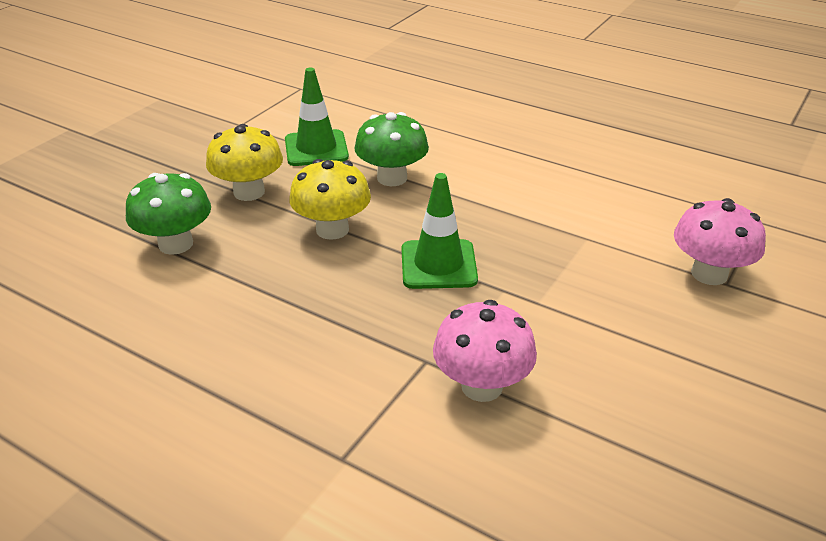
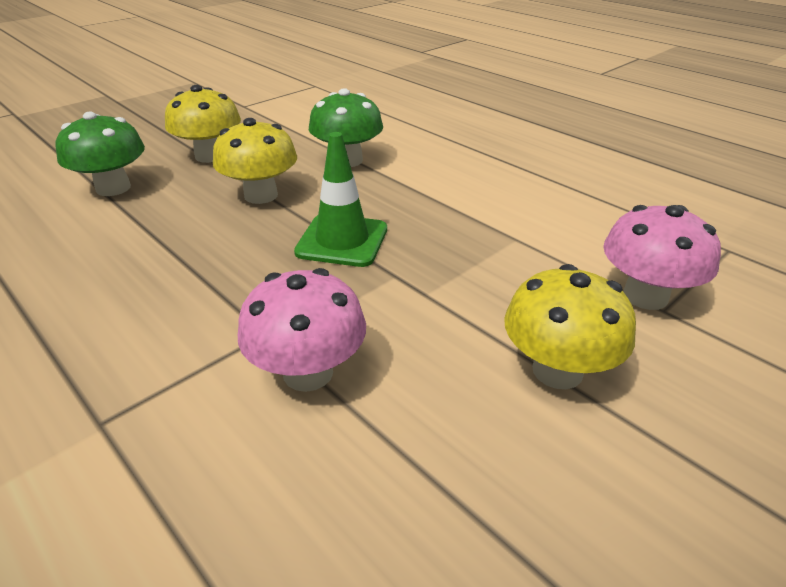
camera: 15 degrees right, 0 degrees up
green traffic cone [285,68,349,166] -> none
none -> yellow mushroom [504,264,636,389]

